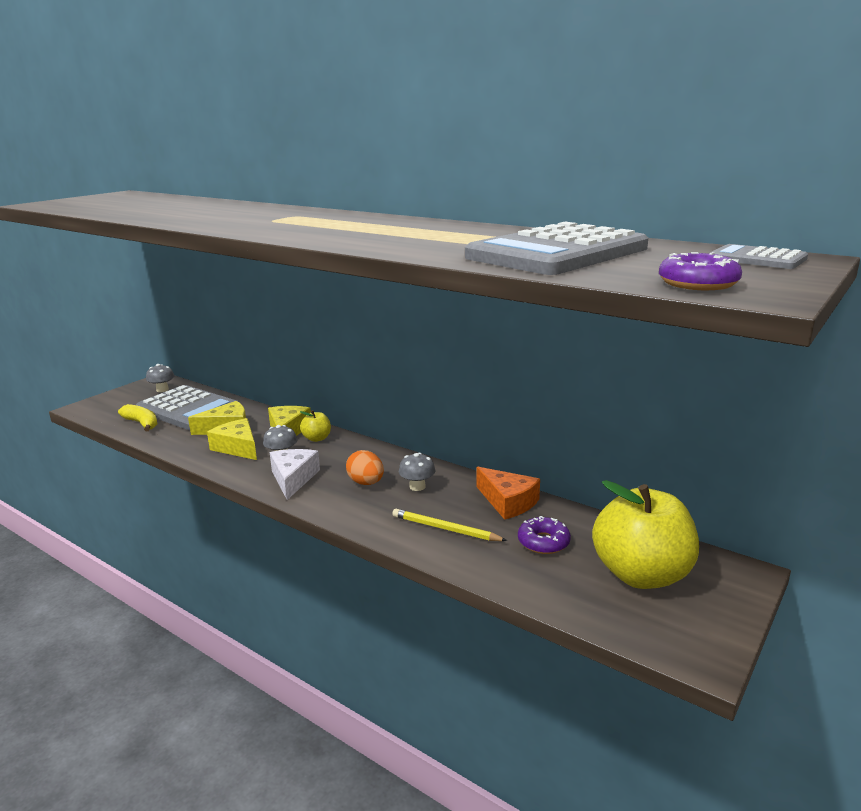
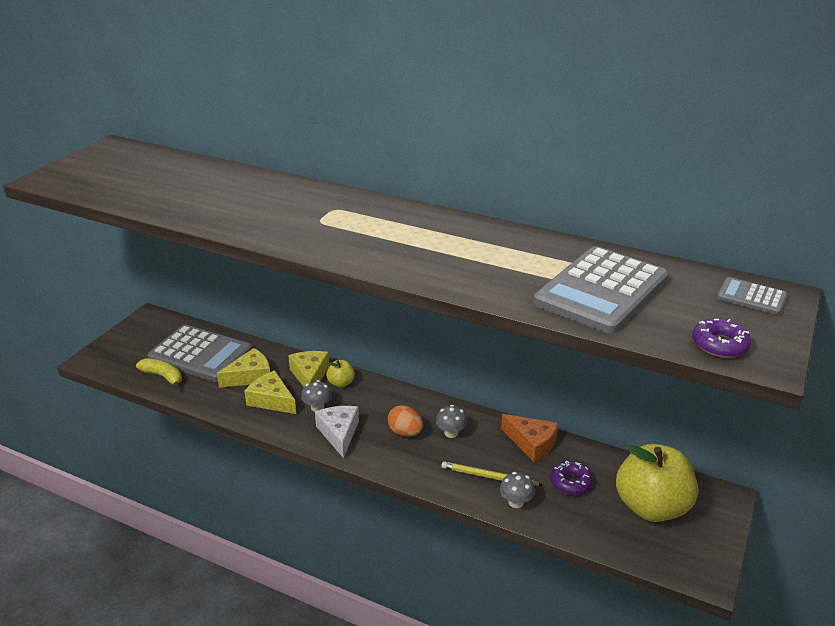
camera: 10 degrees left, 10 degrees up
grey mushroom [146,364,175,392] -> grey mushroom moved to [500,472,535,508]

